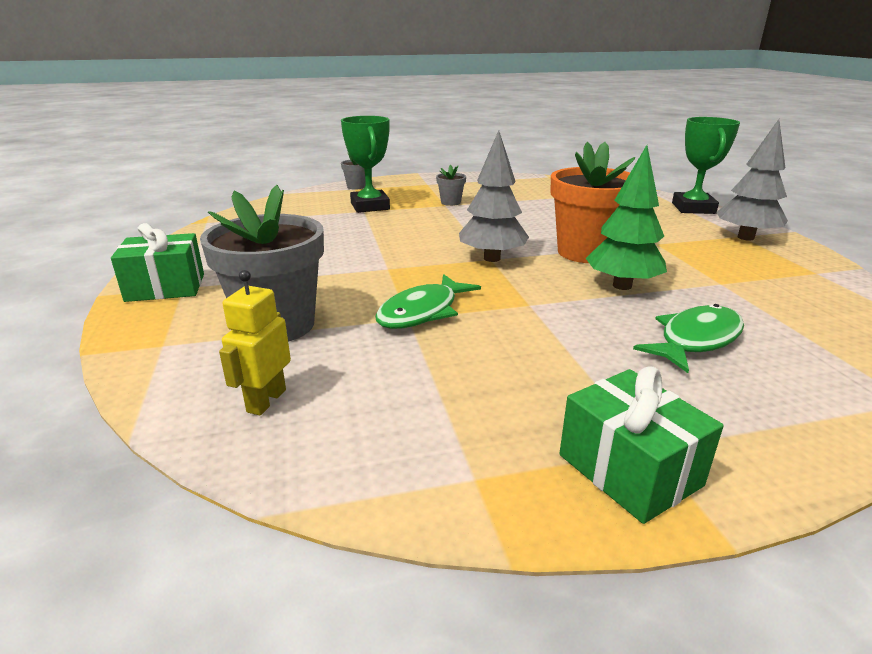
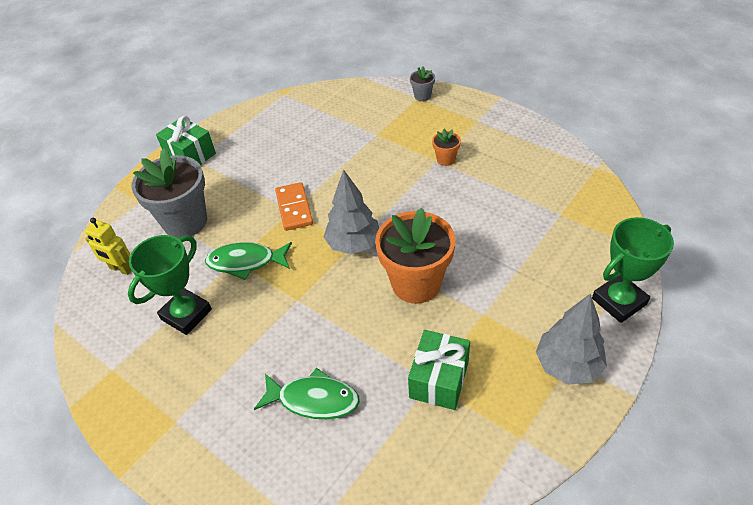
camera: 55 degrees right, 20 degrees up
yellow robot [219,270,291,415] -> yellow robot turned 135 degrees counterclockwise [85,218,132,275]
green trophy [341,116,390,213] -> green trophy moved to [128,235,212,335]
grey flower pot [436,165,466,206] -> orange flower pot [432,129,461,166]
green gift [559,366,724,524] -> green gift moved to [408,330,470,410]
green tree [585,145,667,290] -> none
none -> orange domino [275,182,313,231]

